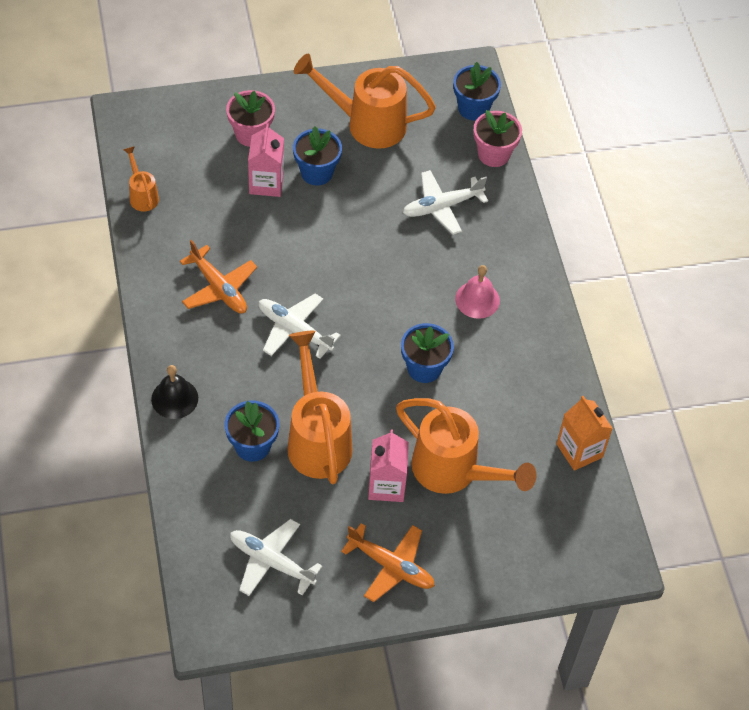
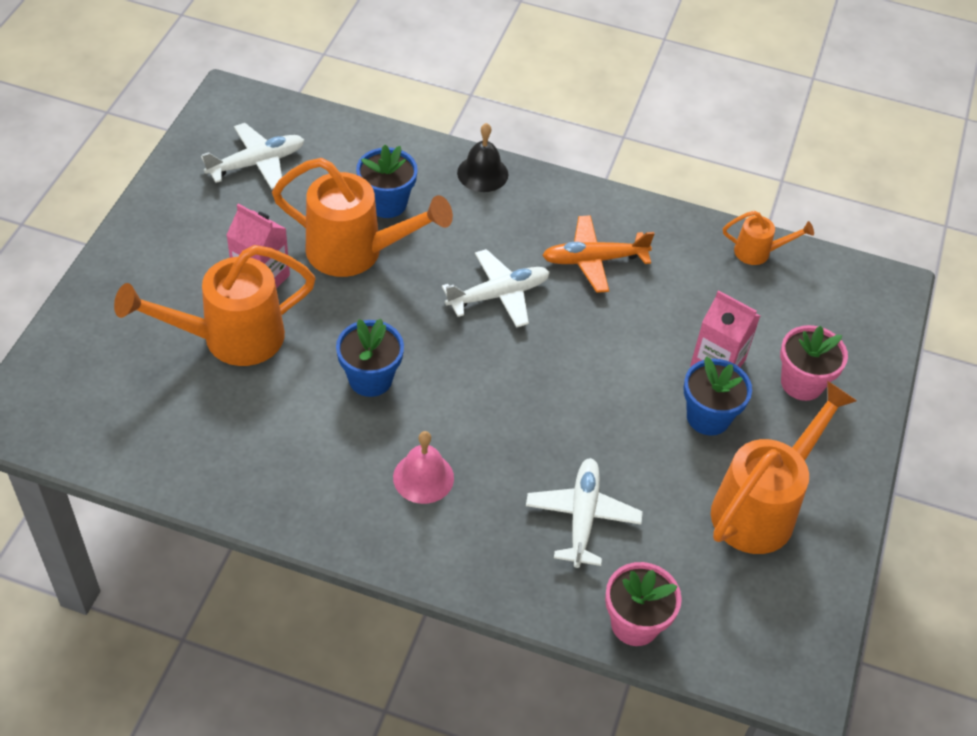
camera: 120 degrees right, 5 degrees down
orange plane [341,523,435,602] -> none
blue flower pot [453,62,501,121] -> none
orange carton [556,396,613,471] -> none

